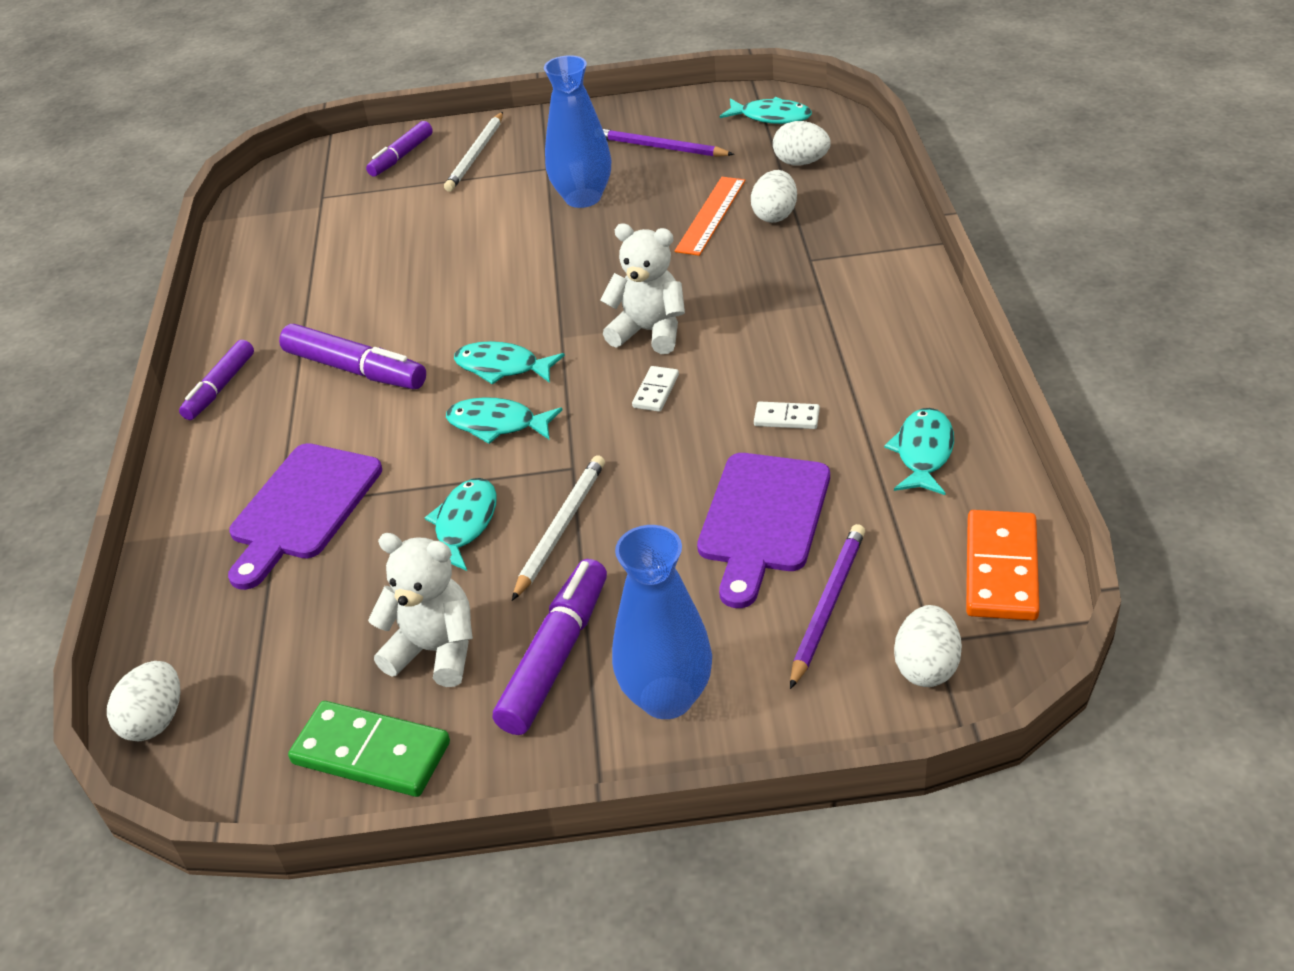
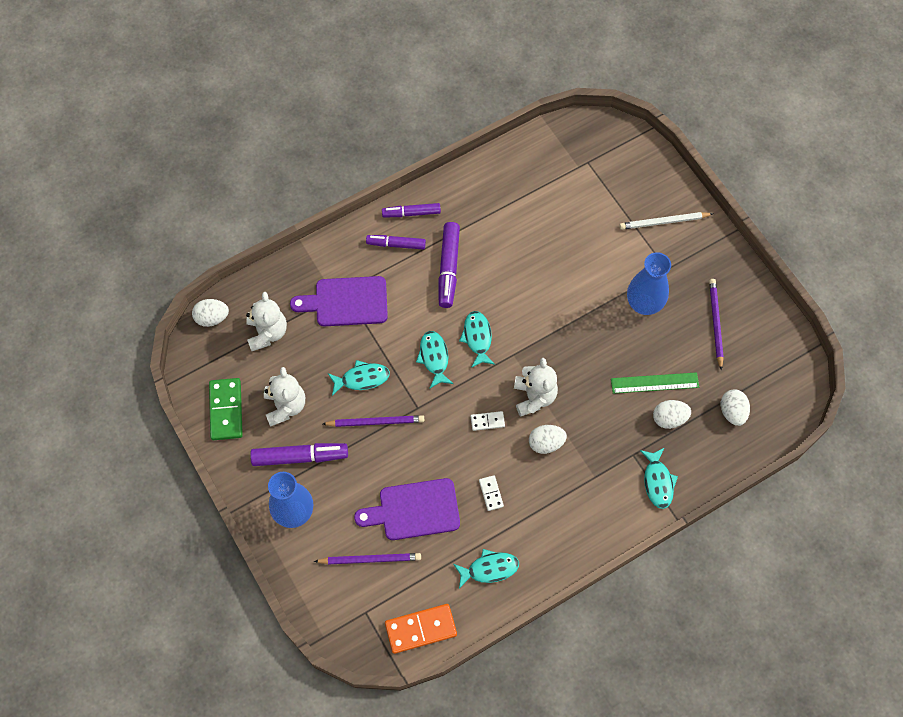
camera: 60 degrees right, 25 degrees up
purple marker [366,121,433,176] -> purple marker moved to [366,235,426,250]
white pencil [512,456,605,601] -> purple pencil [323,415,424,427]
orange ruler [675,177,745,256] -> green ruler [611,372,699,394]
turquoise fish [720,97,812,124] -> turquoise fish moved to [640,448,678,509]
white egg [894,605,962,687] -> white egg moved to [529,425,567,454]
none -> white teddy bear [246,292,287,351]

